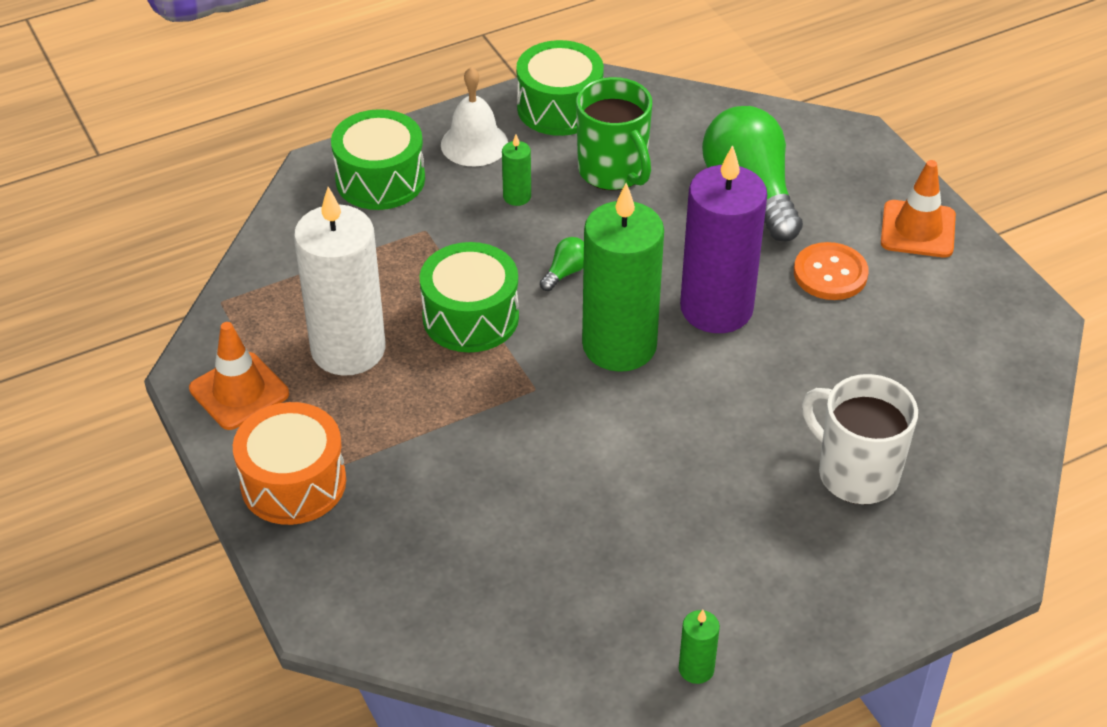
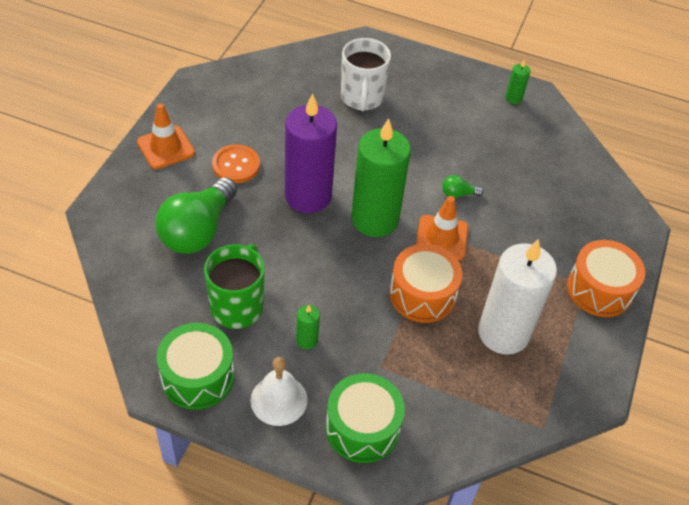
camera: 135 degrees left, 5 degrees up
orange traffic cone [189,322,289,430] -> orange traffic cone moved to [416,196,468,261]
green drum [420,242,519,352] -> orange drum [390,244,463,323]
green light bulb [540,237,584,291] -> green light bulb moved to [442,175,483,198]

